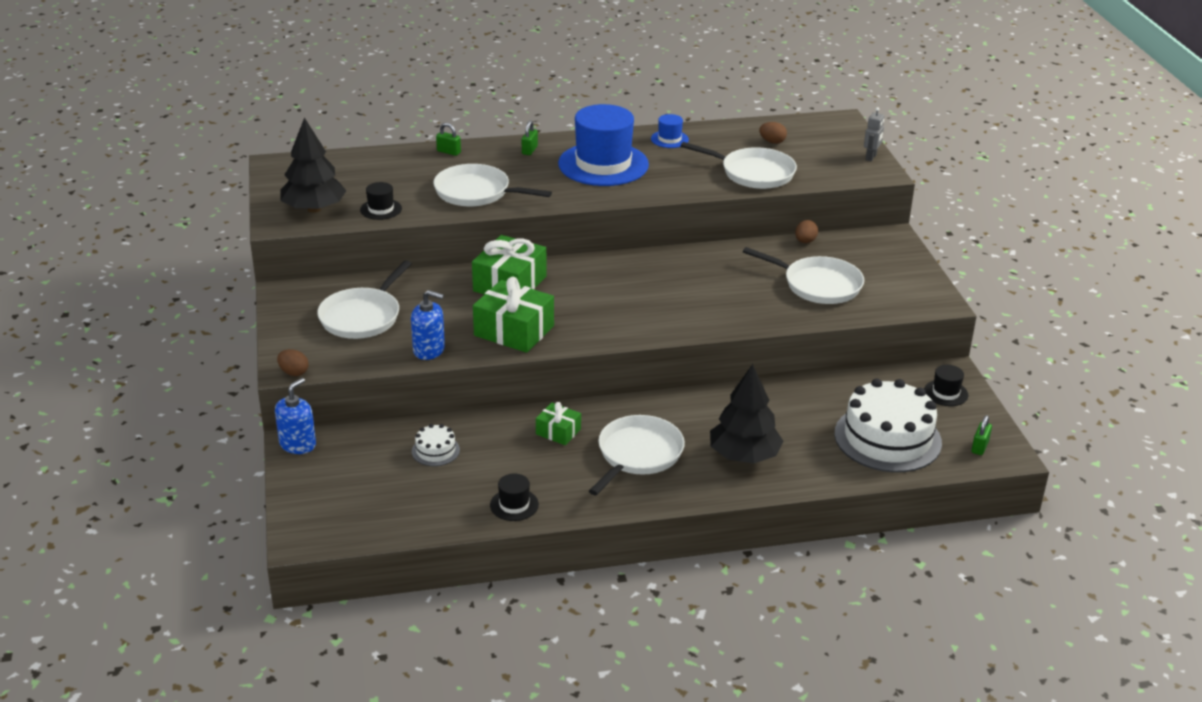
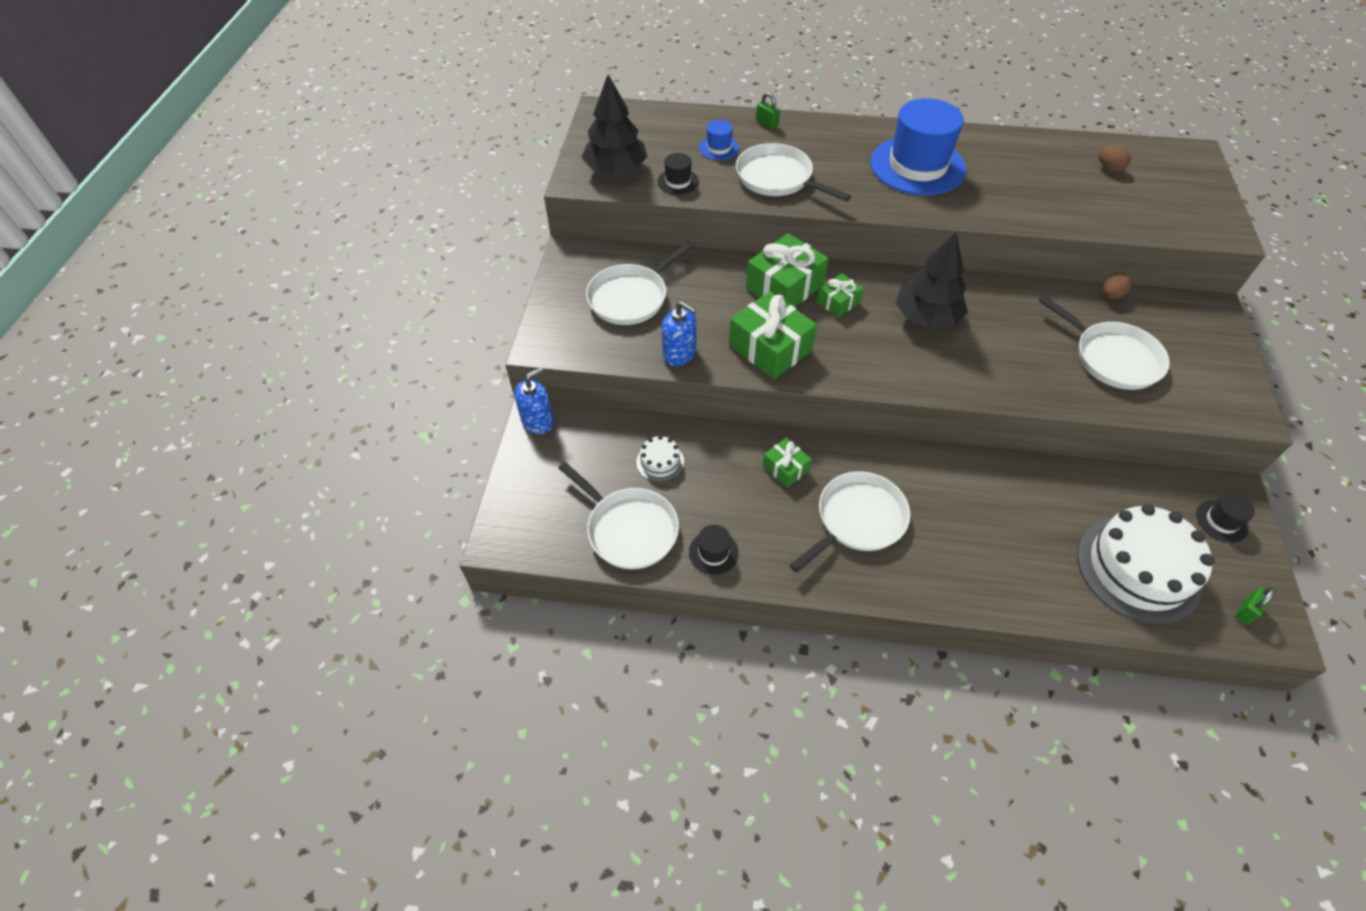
camera: 20 degrees right, 20 degrees up
brown egg [277,349,309,376] -> none
green padlock [522,121,538,155] -> none
blue hat [651,114,689,148] -> blue hat moved to [699,120,739,160]
white pan [681,142,797,189] -> white pan moved to [558,462,679,569]
black tree [710,364,783,463] -> black tree moved to [896,232,968,329]
grey robot [864,107,884,161] -> none
none -> green gift [817,273,864,318]

